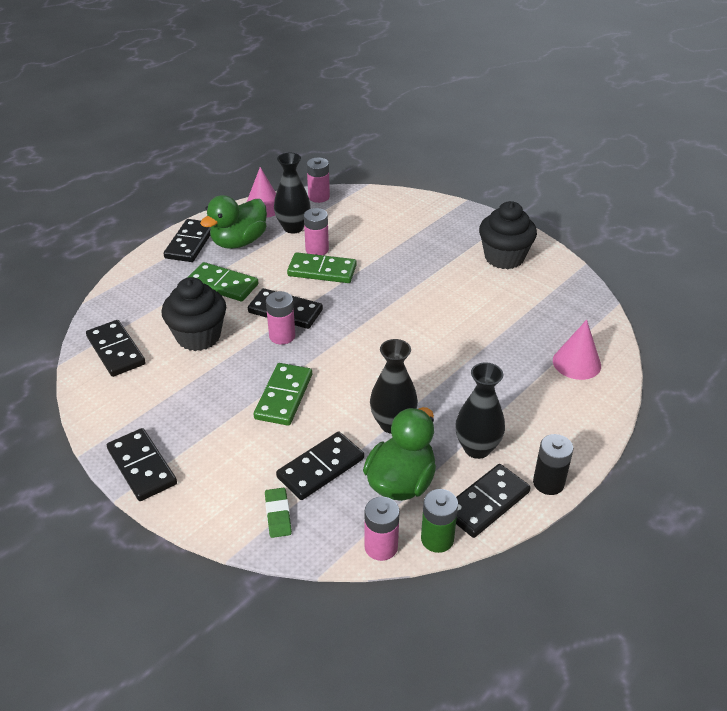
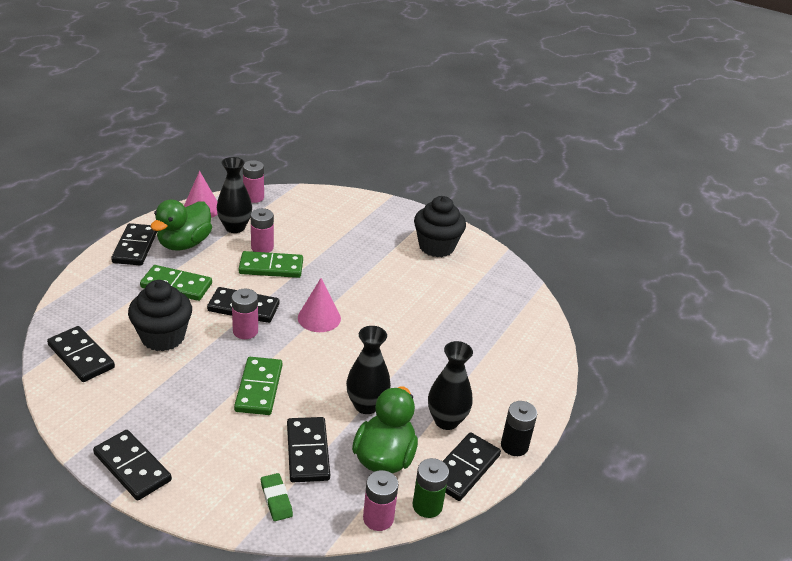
camera: 15 degrees left, 5 degrees down
black domino [276,432,364,500] -> black domino turned 45 degrees counterclockwise [287,417,330,482]
pink cone [553,320,601,380] -> pink cone moved to [298,278,341,332]

